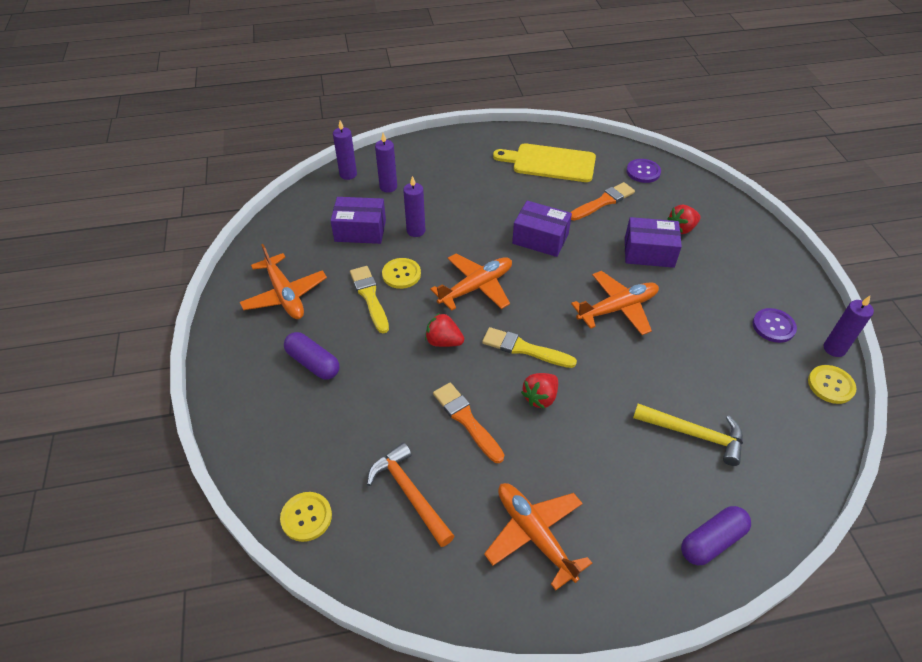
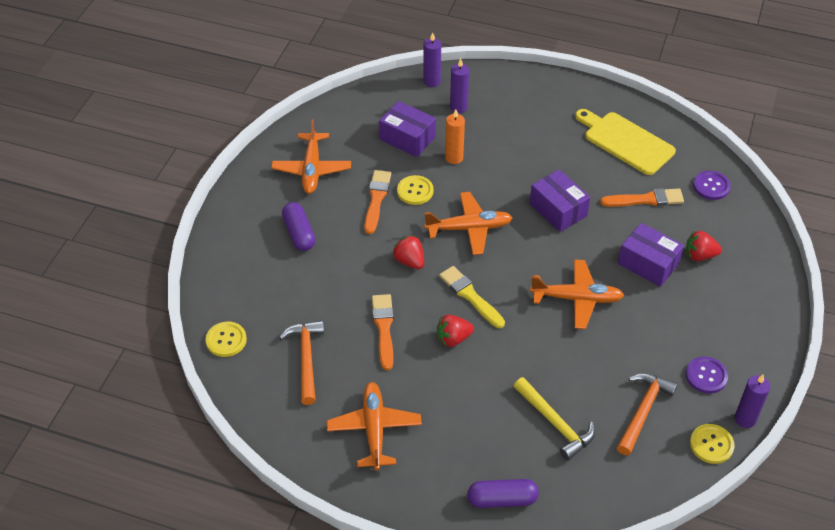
camera: 30 degrees right, 0 degrees up
yellow brush [350,266,389,333] -> orange brush [364,170,391,234]
purple candle [403,176,425,237] -> orange candle [445,109,465,164]
none -> orange hammer [617,373,678,455]

